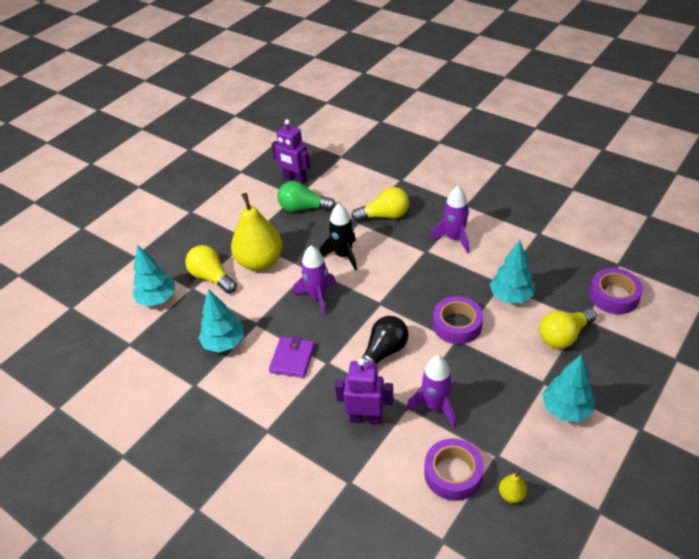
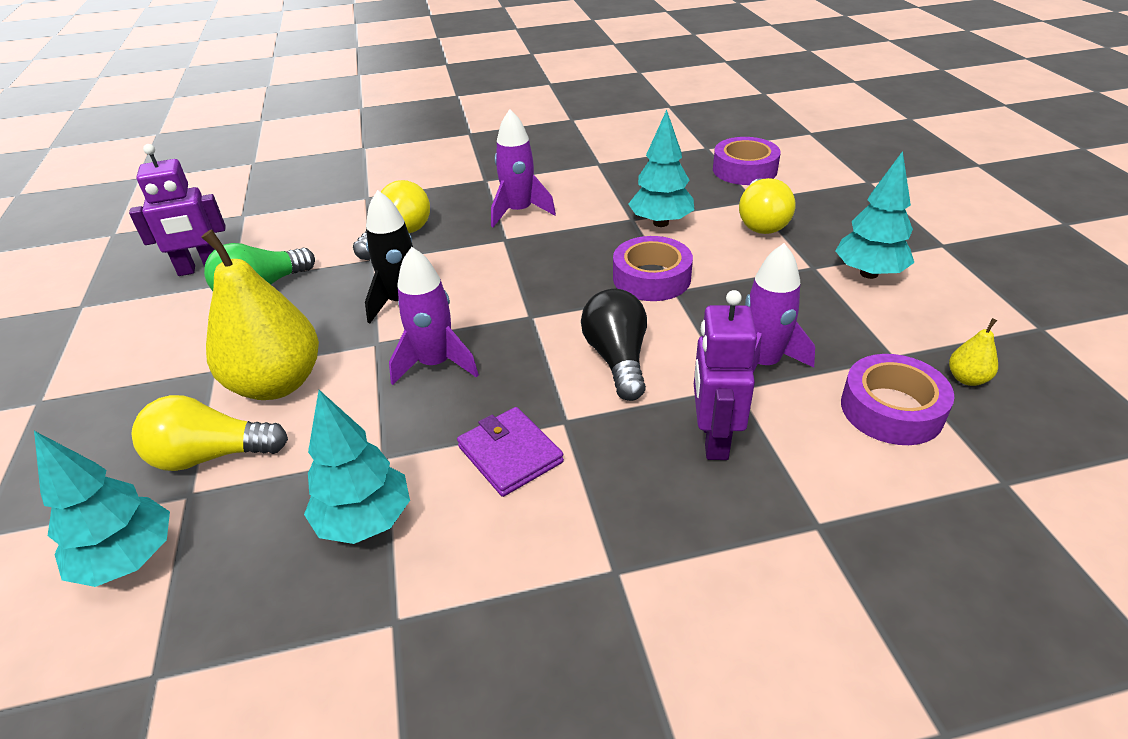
camera: 50 degrees left, 5 degrees down
purple robot [335,358,393,425] -> purple robot turned 45 degrees counterclockwise [694,290,757,460]

